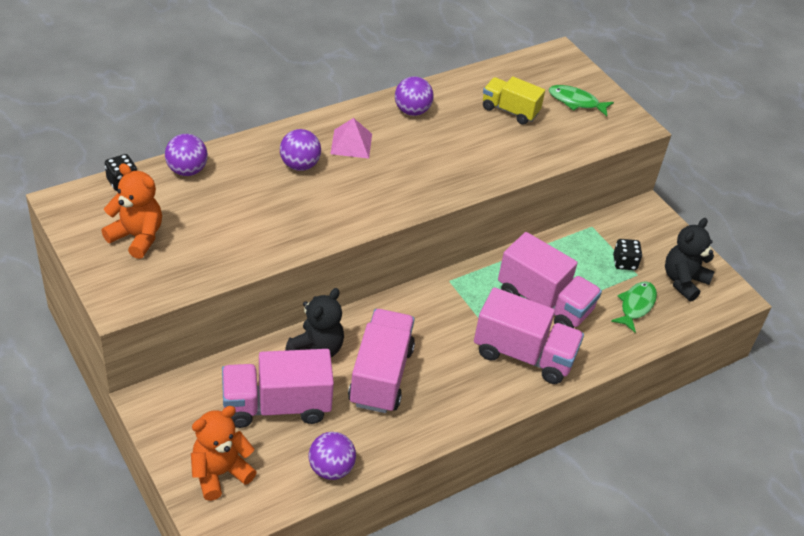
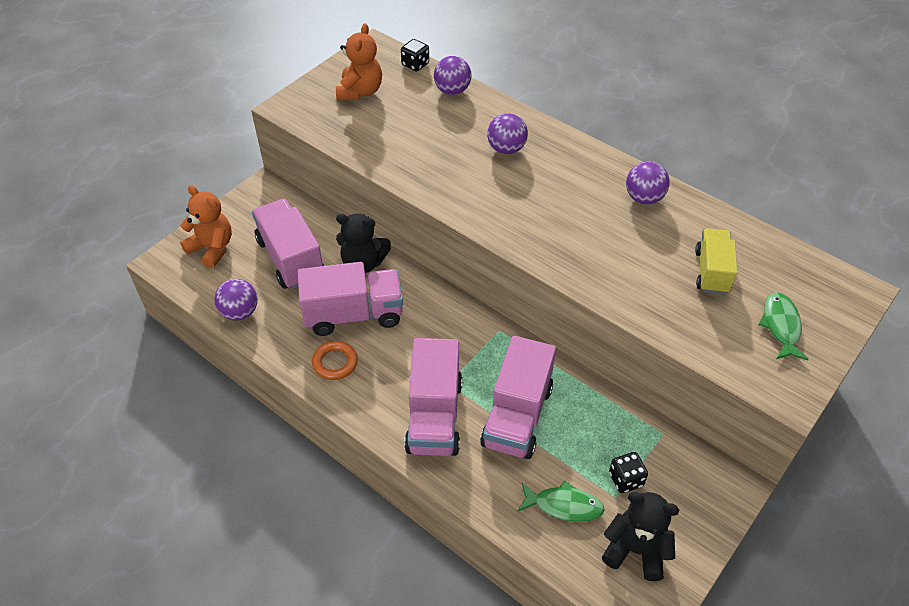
camera: 75 degrees right, 5 degrees up
pink pyramid [331,118,372,159] -> none
none -> orange ring [312,341,358,380]

